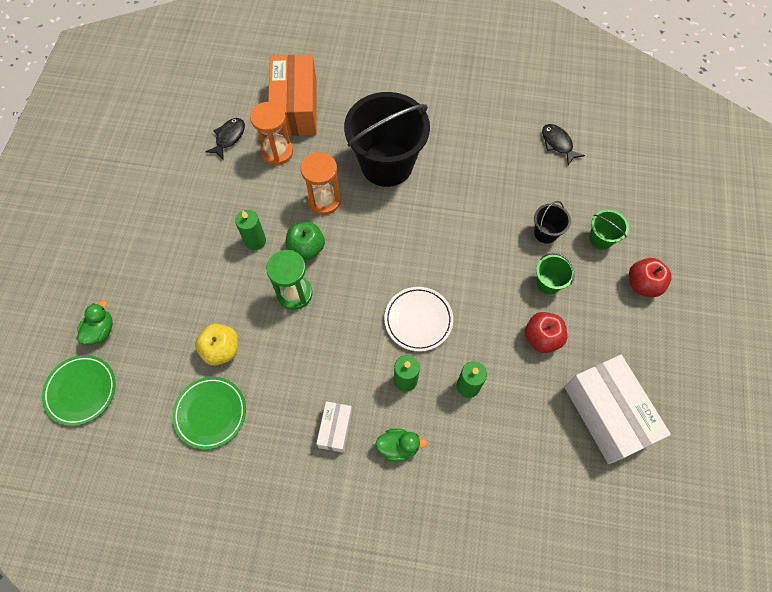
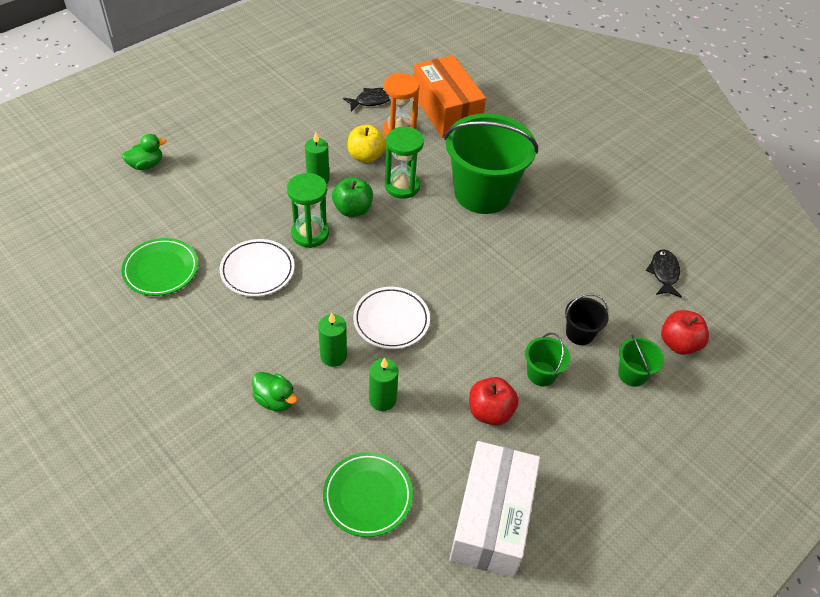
camera: 35 degrees right, 15 degrees down
green plate [42,355,116,426] -> green plate moved to [323,452,413,537]
yellow apple [195,324,238,366] -> yellow apple moved to [348,125,386,163]
orange box [268,54,317,136] -> orange box turned 60 degrees counterclockwise [414,55,486,138]
orange hourglass [301,152,341,215] -> green hourglass [385,127,424,199]
white box [316,401,353,453] -> none
black bucket [344,92,430,187] -> green bucket [444,113,538,214]
red apple [629,258,672,297] -> red apple moved to [661,310,709,355]
none -> white plate [219,239,295,297]

